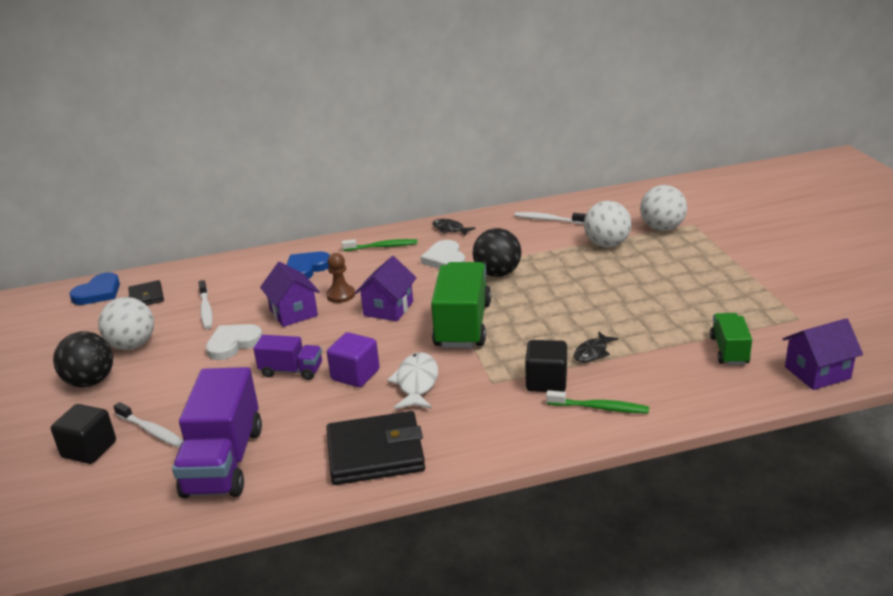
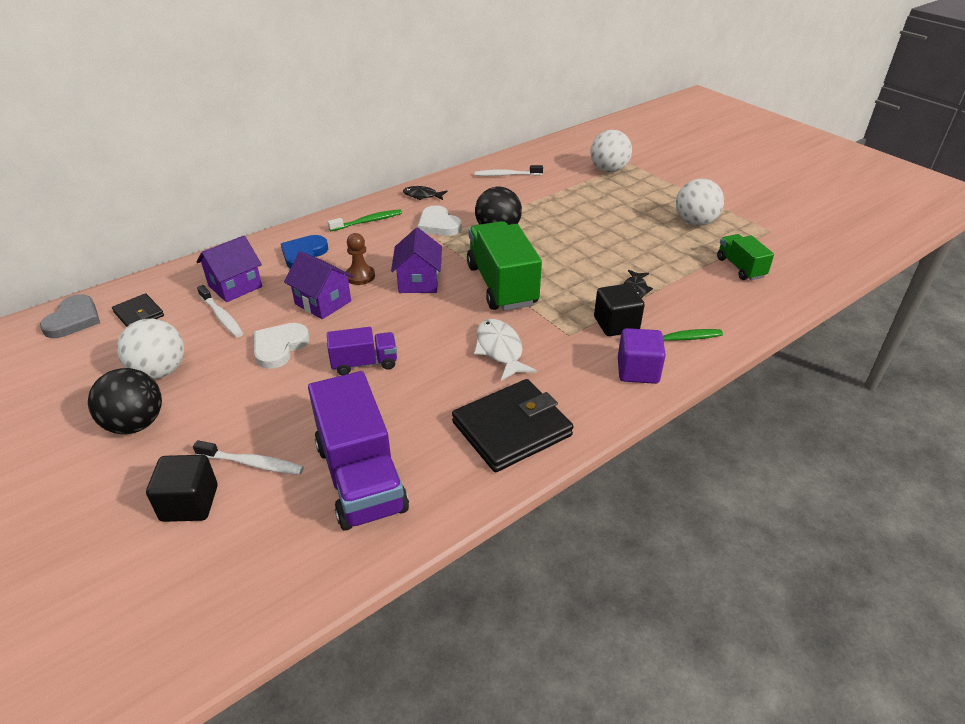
camera: 25 degrees left, 10 degrees up
blue heart [69,272,120,305] -> grey heart [40,294,100,338]
purple cube [327,332,380,387] -> purple cube moved to [618,328,666,384]
white ball [584,201,632,248] -> white ball moved to [676,179,724,226]
purple house [783,318,863,390] -> purple house moved to [197,235,262,302]

